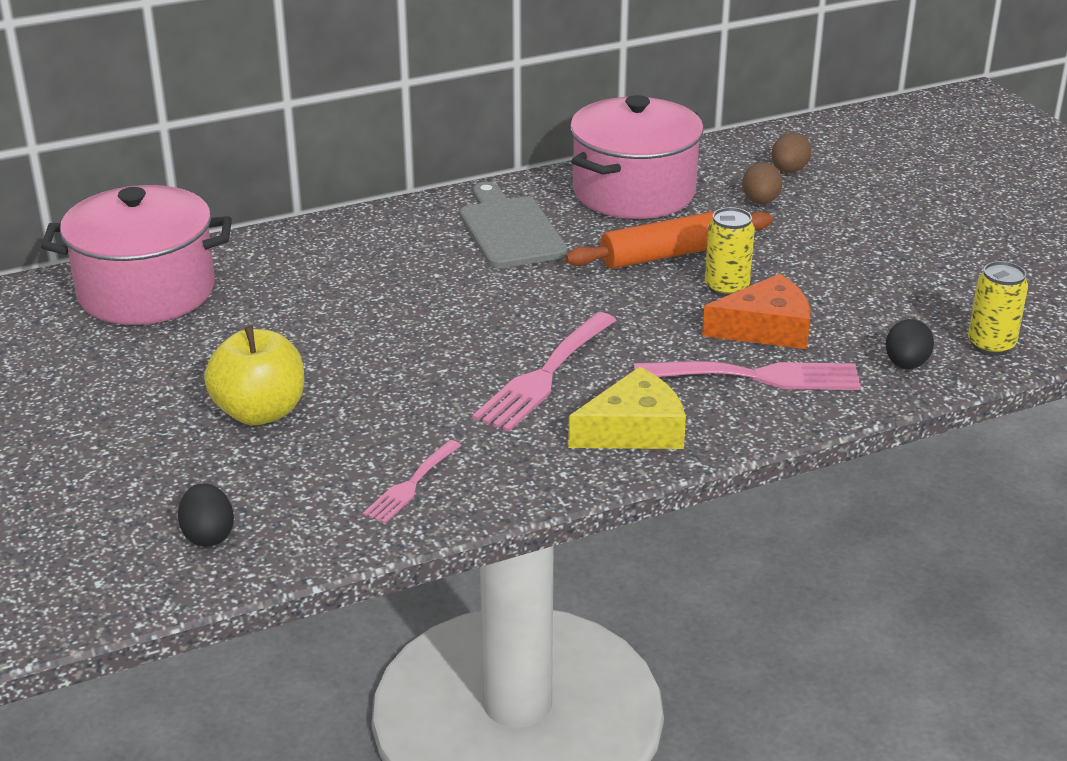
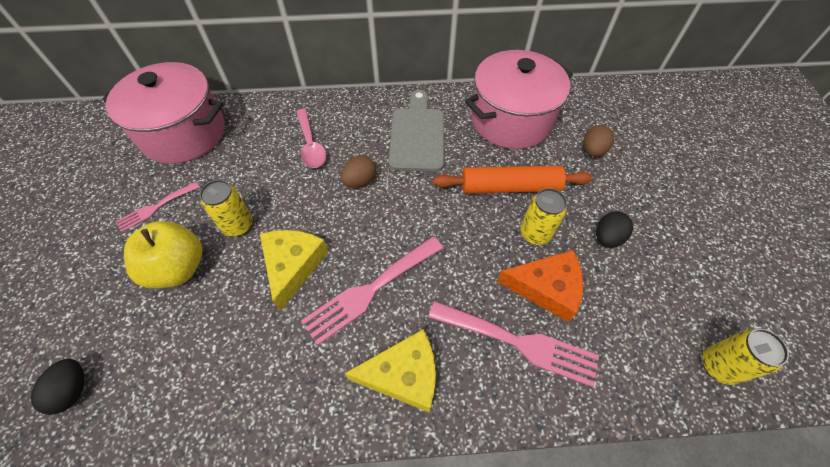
camera: 20 degrees right, 25 degrees up
pink fork [363,440,461,524] -> pink fork moved to [116,182,200,232]
brown egg [771,133,811,173] -> brown egg moved to [340,155,376,188]
black egg [886,319,934,369] -> black egg moved to [596,212,633,248]
none -> yellow can [200,180,253,237]
none -> yellow cheese [260,230,328,311]
none -> pink spoon [296,109,327,168]

